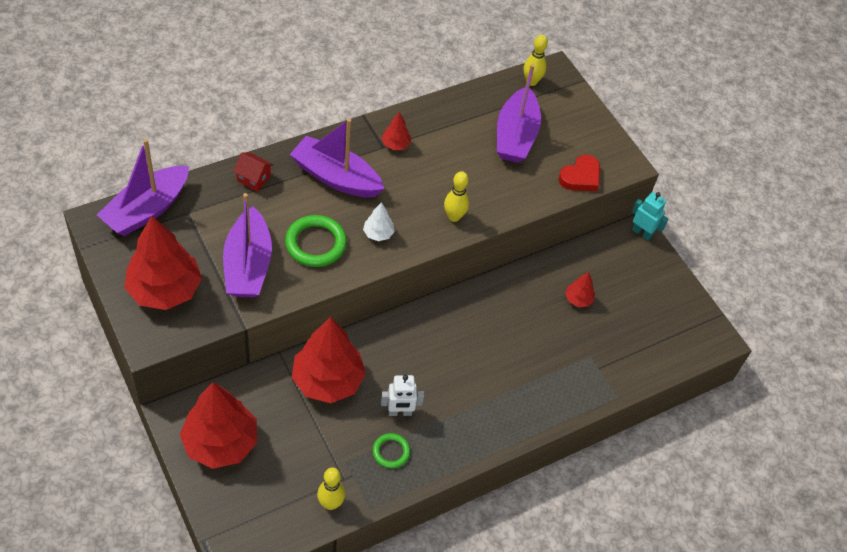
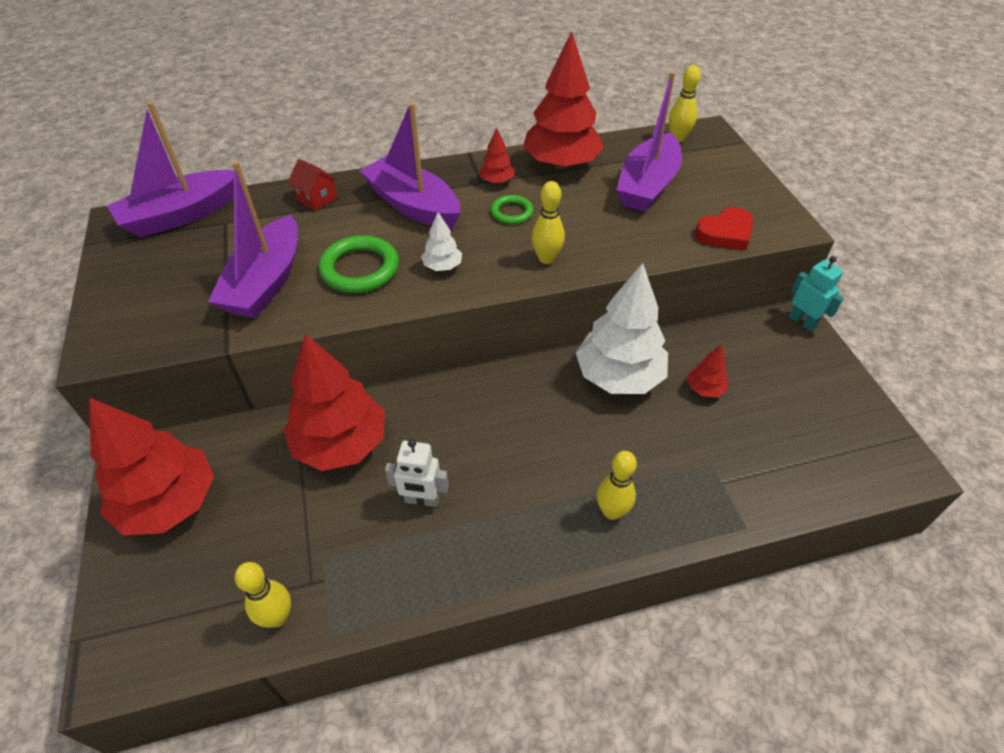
camera: 20 degrees right, 5 degrees down
red tree [124,216,202,310] -> red tree moved to [523,31,604,169]
green ring [372,433,410,468] -> green ring moved to [491,195,533,224]
none -> white tree [576,263,668,394]
none -> yellow bowling pin [597,451,637,520]

